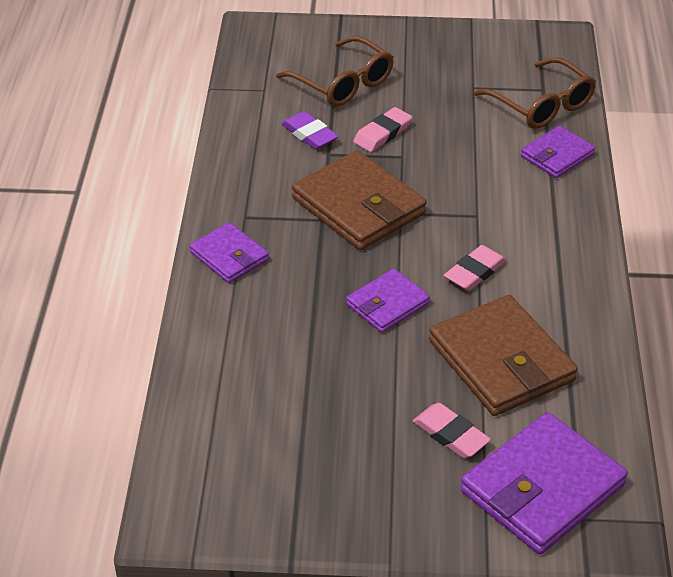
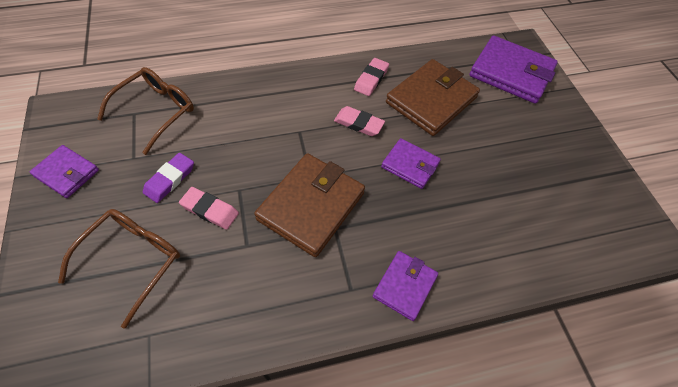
camera: 110 degrees left, 15 degrees up
purple eraser [282,111,339,150] -> purple eraser moved to [143,153,194,203]
pink eraser [413,403,491,458] -> pink eraser moved to [354,58,389,96]
purple wallet [521,126,595,178] -> purple wallet moved to [30,145,99,198]

